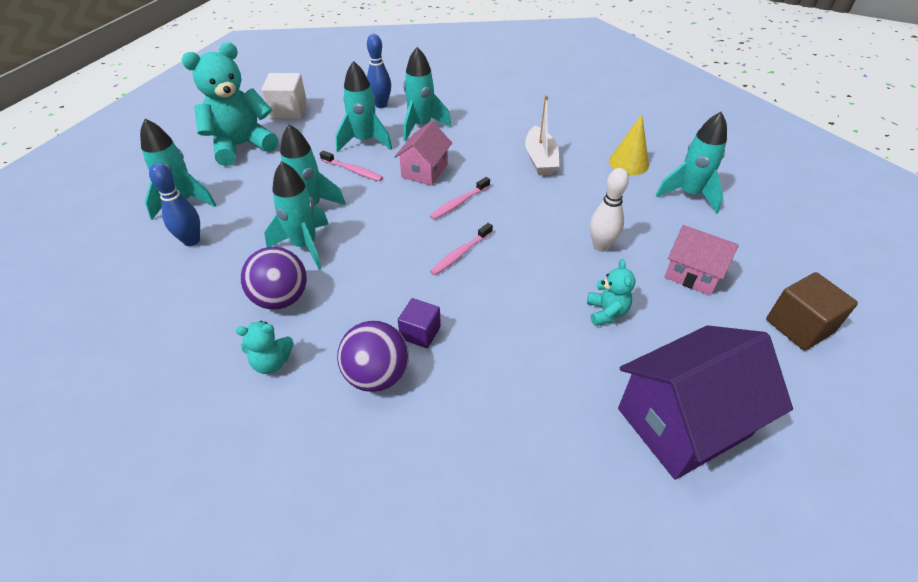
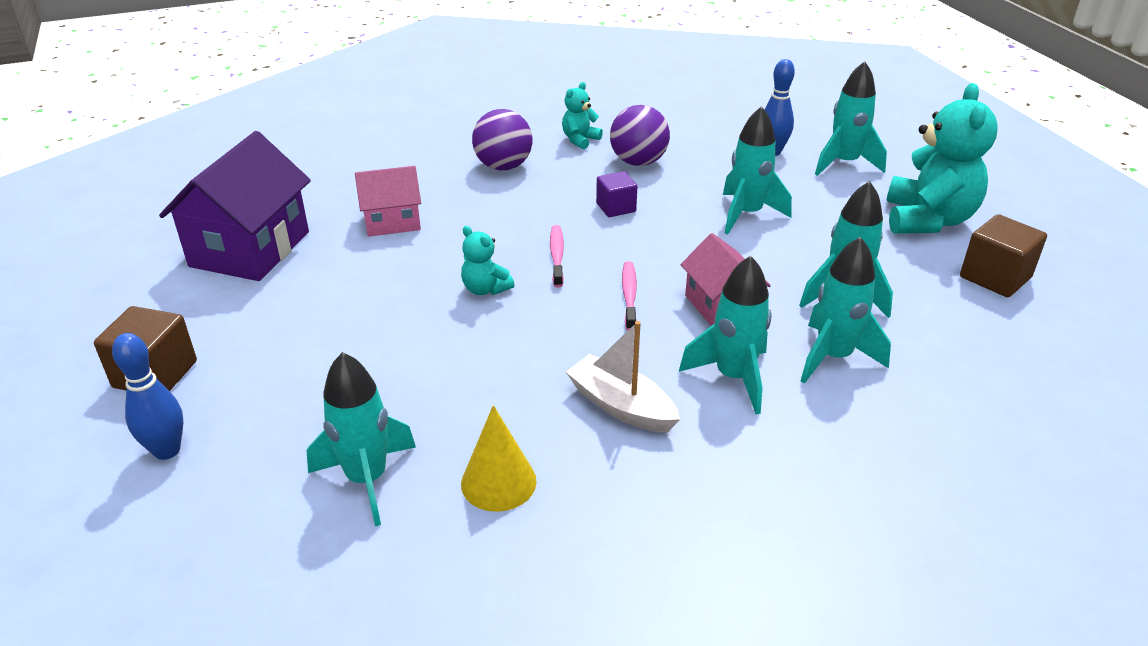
camera: 135 degrees right, 10 degrees down
white cube [261,73,307,119] -> brown cube [960,214,1047,297]
turquoise rocket [264,161,329,269] -> turquoise rocket moved to [679,255,771,414]
pink toothbrush [320,151,383,181] -> none
blue bowling pin [367,34,391,108] -> blue bowling pin moved to [112,333,183,460]
purple cube [398,298,441,348] -> purple cube moved to [596,171,637,217]
turquoise teddy bear [587,259,635,326] -> turquoise teddy bear moved to [461,226,515,295]
white bowling pin [590,168,629,252] -> none
pink house [664,225,739,296] -> pink house moved to [355,166,421,237]

